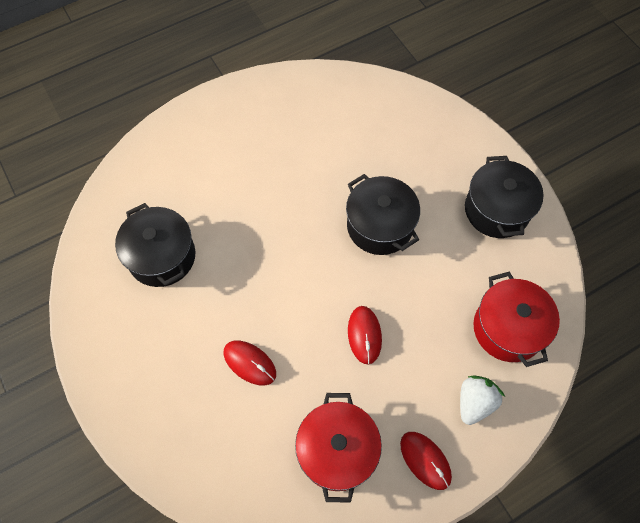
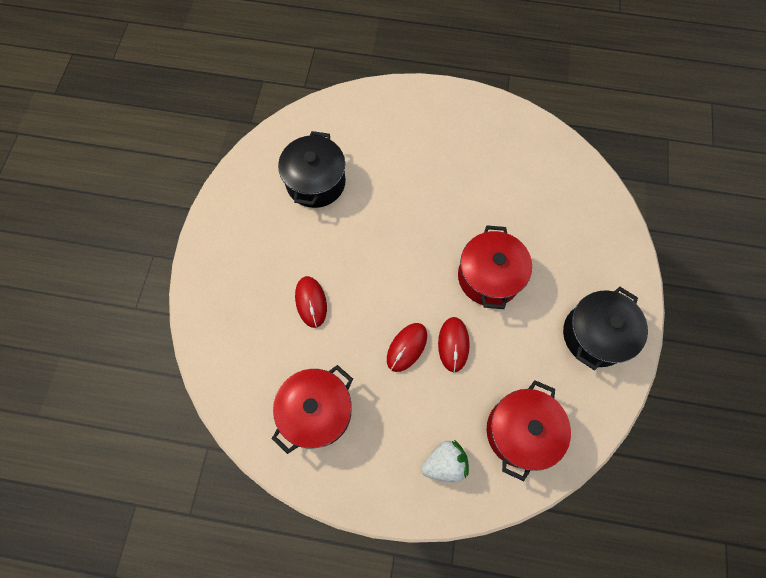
camera: 40 degrees right, 5 degrees up
black pot [346,174,420,255] -> red pot [458,225,532,309]
red mouse [400,432,452,490] -> red mouse moved to [438,317,470,372]

